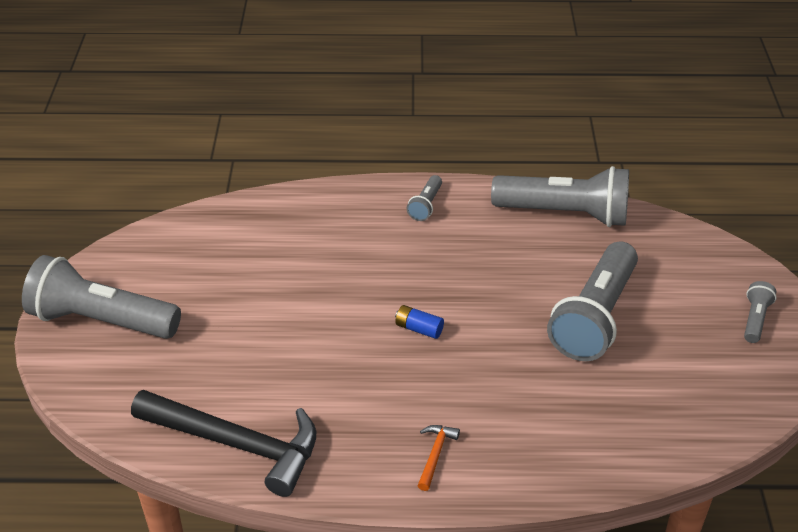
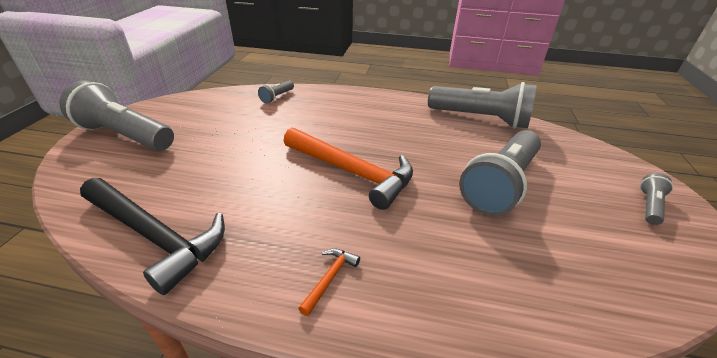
camera: 10 degrees right, 5 degrees down
blue battery [395,305,444,339] -> orange hammer [284,128,413,210]
grey flashlight [407,175,442,221] -> grey flashlight moved to [258,81,294,104]

